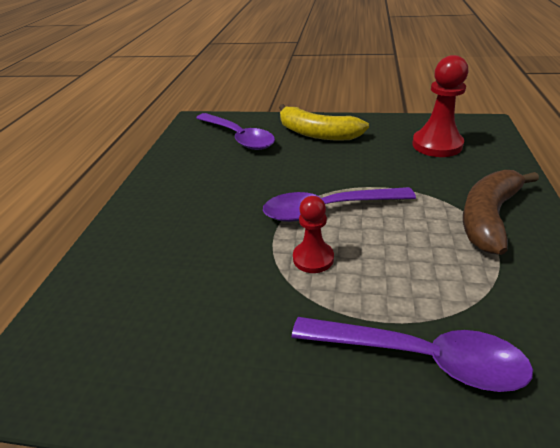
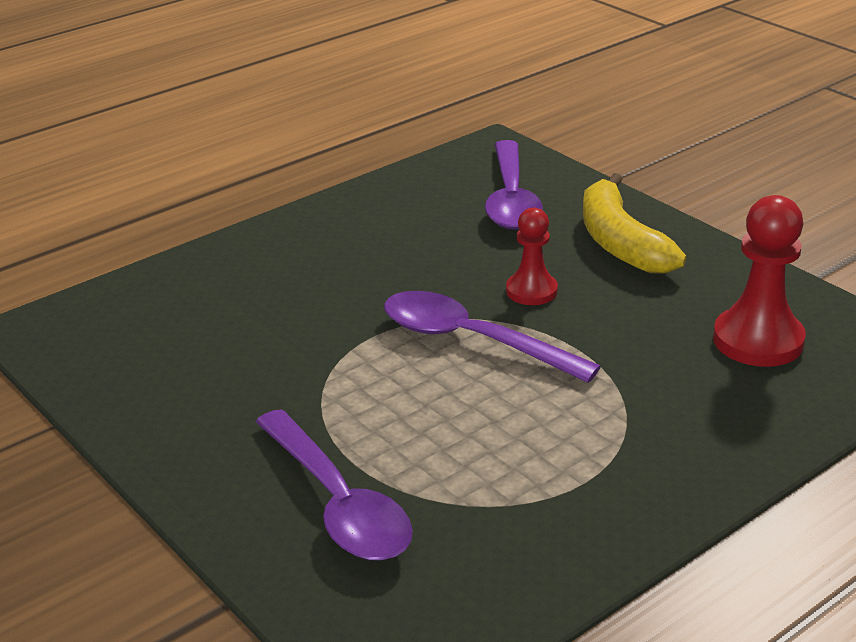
camera: 40 degrees right, 5 degrees down
red pawn [293,196,334,273] -> red pawn moved to [506,208,558,305]
brown banana [463,170,539,255] -> none

